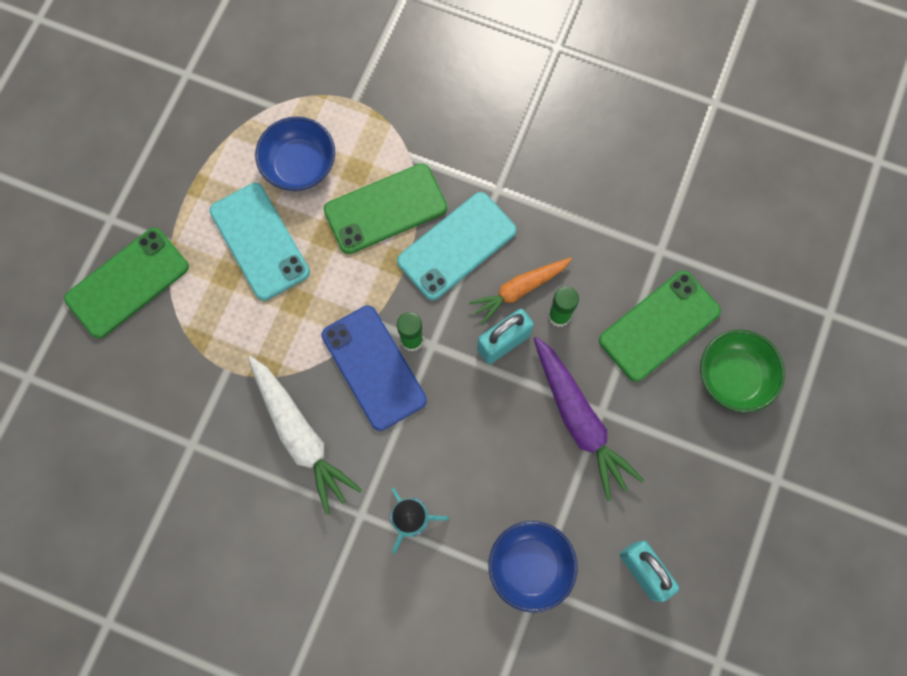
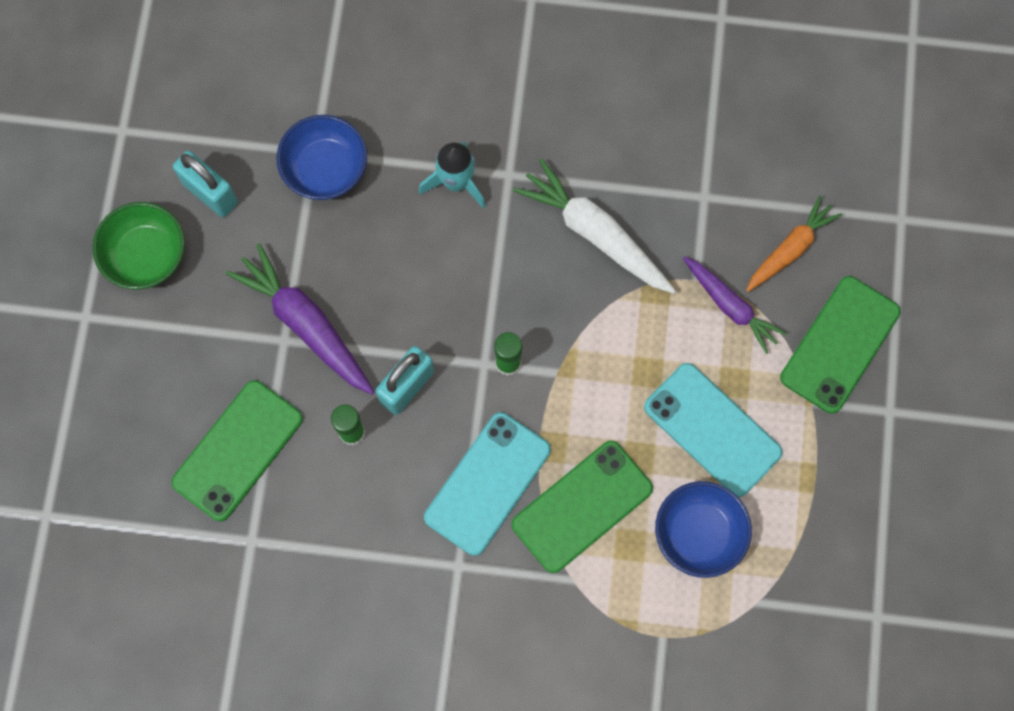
camera: 165 degrees right, 0 degrees up
blue phone [322,306,427,431] -> none
orange carrot [469,258,572,324] -> orange carrot moved to [746,196,842,292]
green bowl [700,330,785,413] -> green bowl moved to [92,202,185,290]
none -> purple carrot [683,257,787,354]

